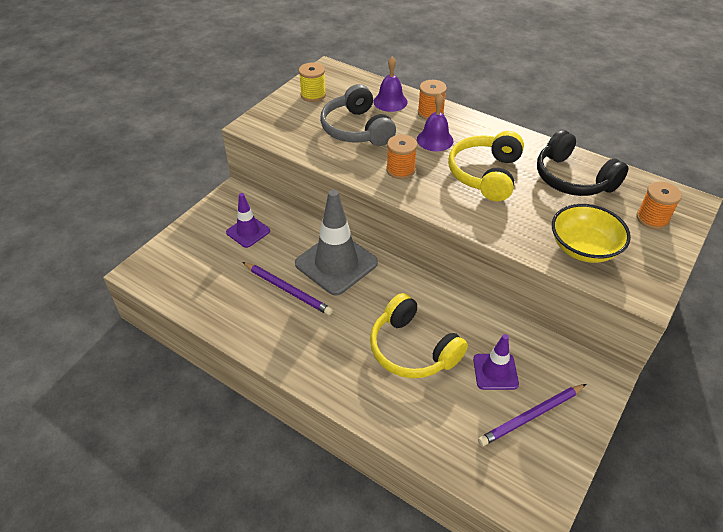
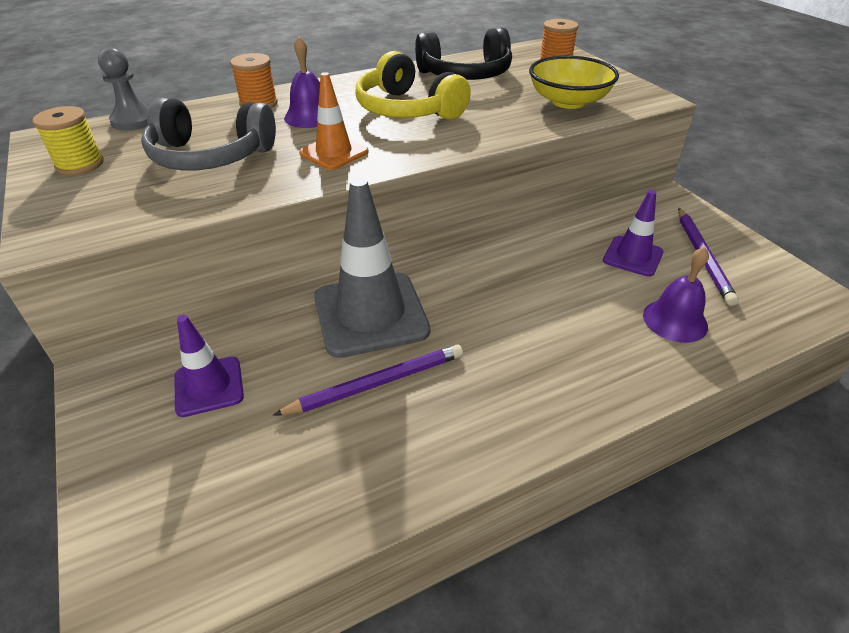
camera: 60 degrees left, 5 degrees down
yellow headphones [370,293,468,378] -> none
purple bell [373,56,408,112] -> purple bell moved to [643,247,709,343]
orange spool [386,135,417,179] -> orange traffic cone [299,72,369,170]
none -> grey pawn [98,48,149,131]

